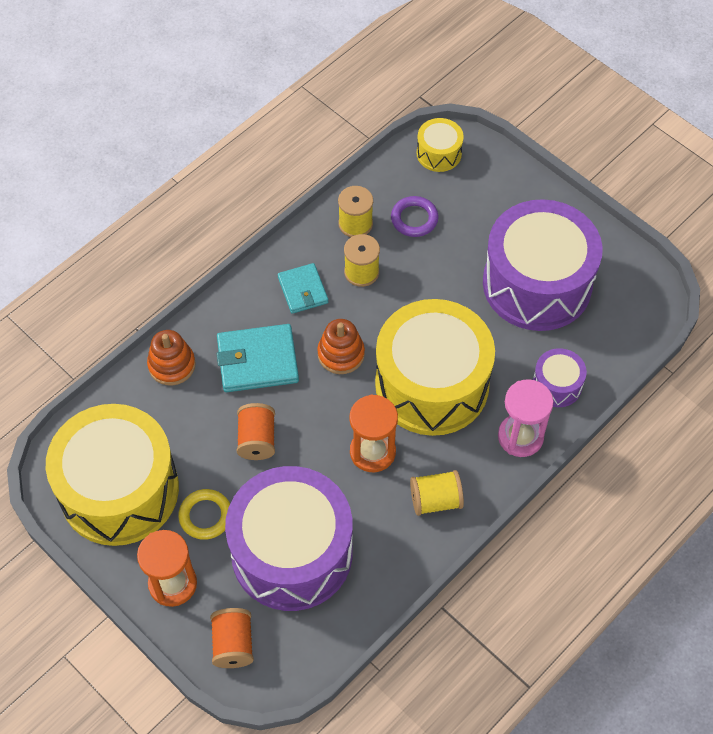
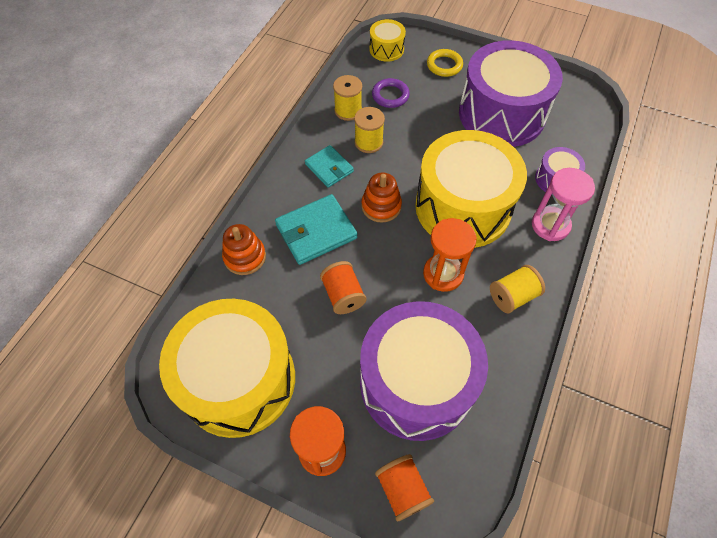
camera: 20 degrees left, 0 degrees up
yellow ring [178,489,230,540] -> yellow ring moved to [427,49,463,77]

